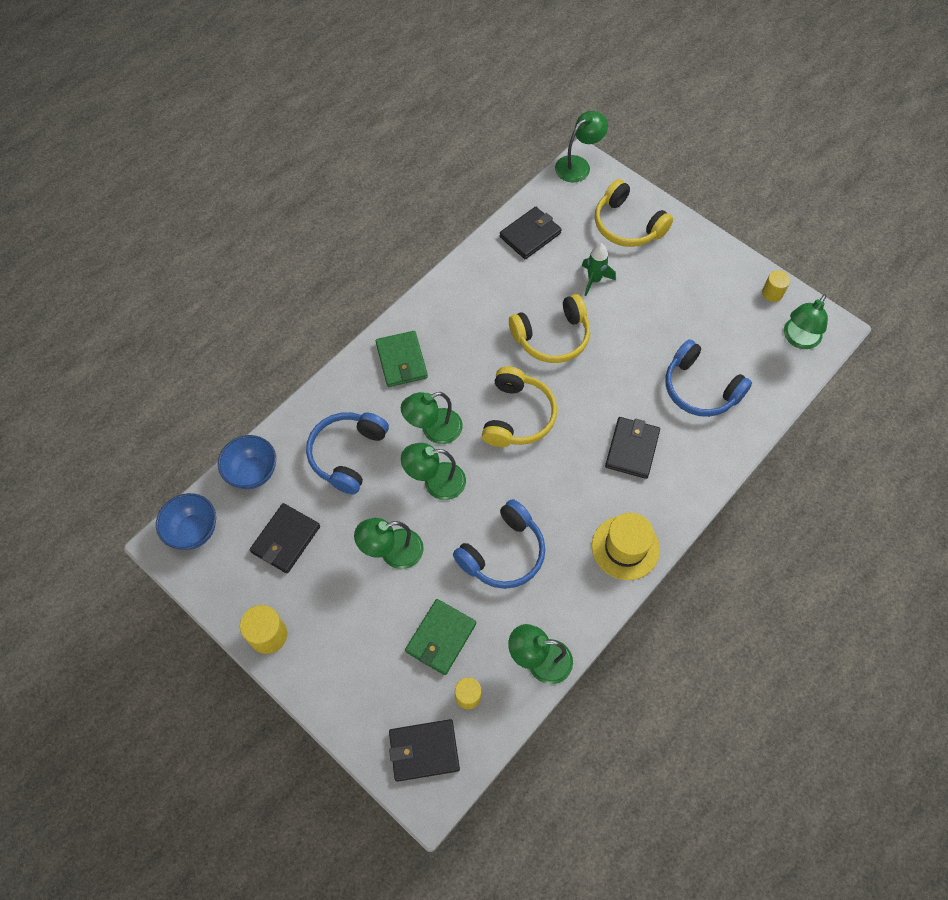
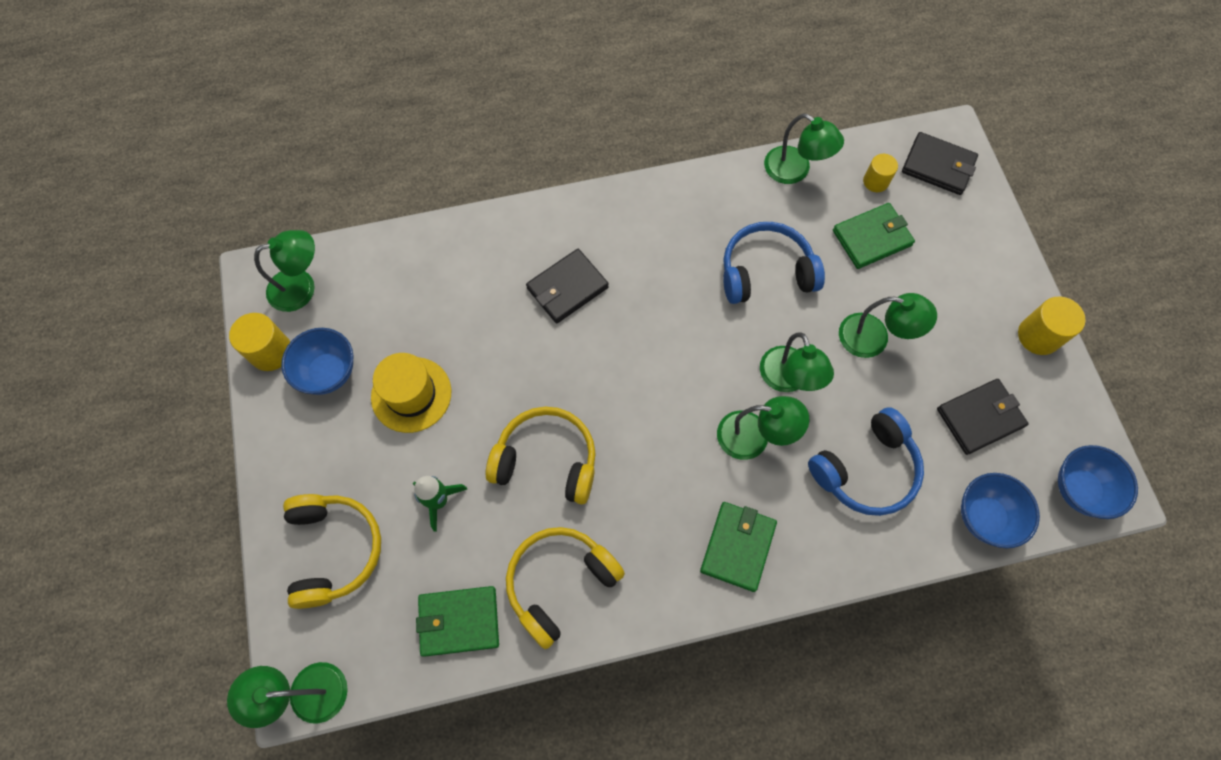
camera: 145 degrees left, 5 degrees up
green lamp [401,443,466,500] -> green lamp turned 45 degrees clockwise [760,332,834,392]
yellow headphones [482,366,557,447] -> yellow headphones moved to [506,527,625,649]
black wallet [500,207,562,259] -> green wallet [416,586,499,657]
yellow hat [592,513,660,580] -> yellow hat moved to [371,353,451,433]
blue headphones [665,339,752,417] -> none
yellow cylinder [762,270,790,302] -> yellow cylinder [229,313,290,371], size x1.52
none -> blue bowl [281,328,353,395]

